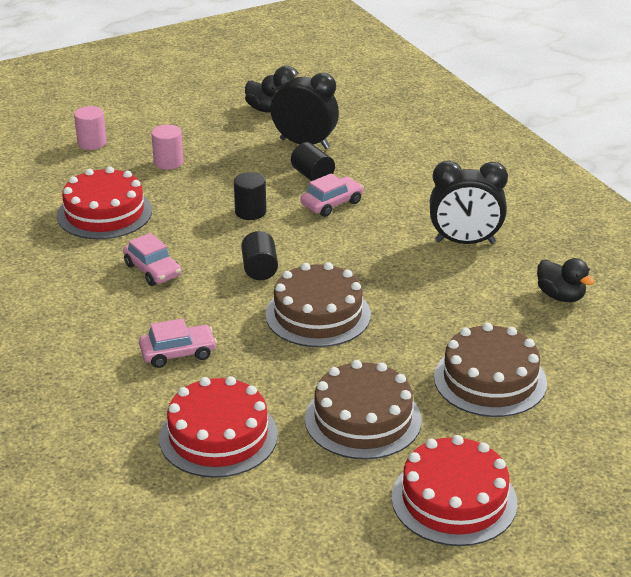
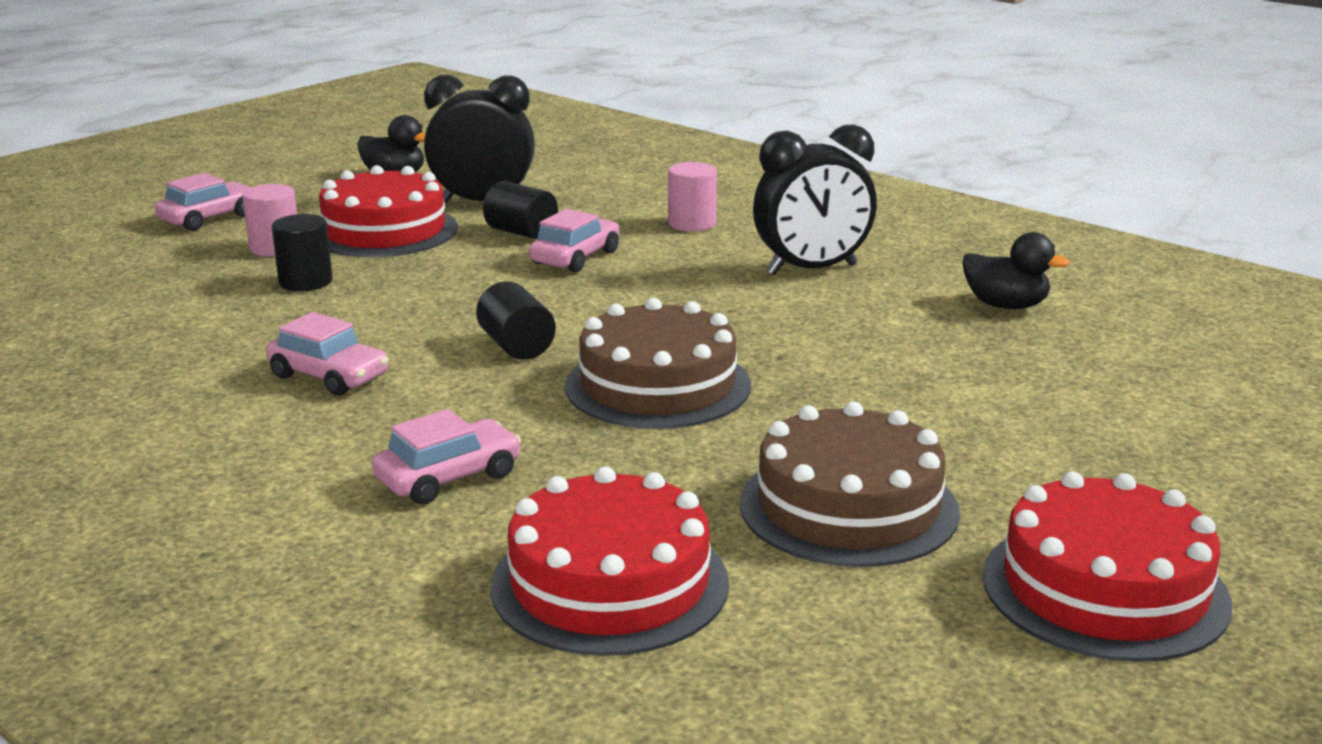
camera: 20 degrees left, 10 degrees down
red cake [57,166,152,239] -> red cake moved to [319,165,458,257]
pink cylinder [74,106,107,150] -> pink cylinder moved to [668,162,717,231]
black cylinder [234,172,266,220] -> black cylinder moved to [272,214,333,291]
brown cake [434,323,547,417] -> none
none -> pink car [155,173,251,231]

